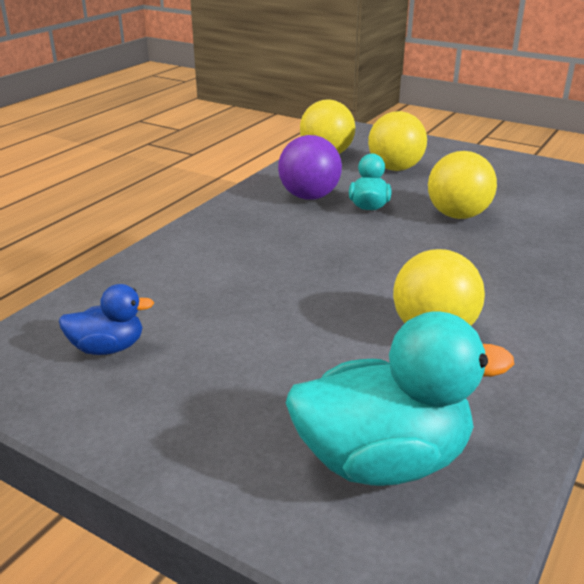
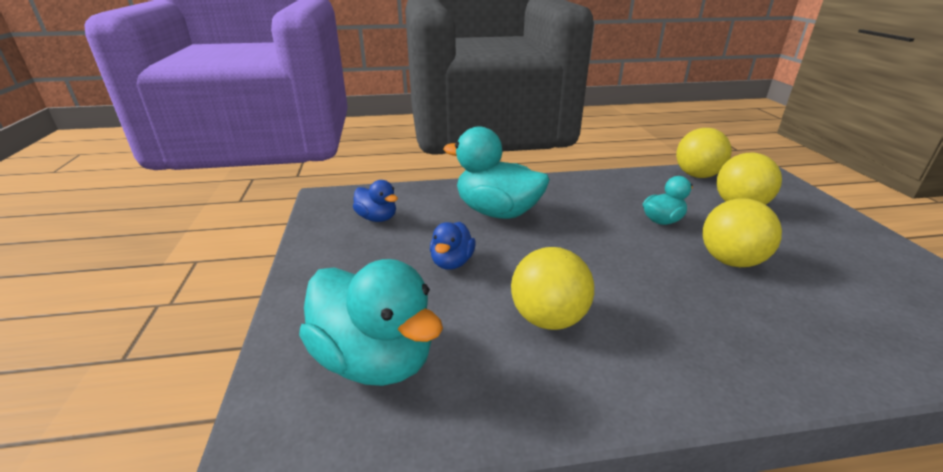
camera: 50 degrees right, 0 degrees up
purple ball [278,135,342,200] -> none
none -> blue duck [430,222,476,270]
none -> turquoise duck [443,126,550,219]

